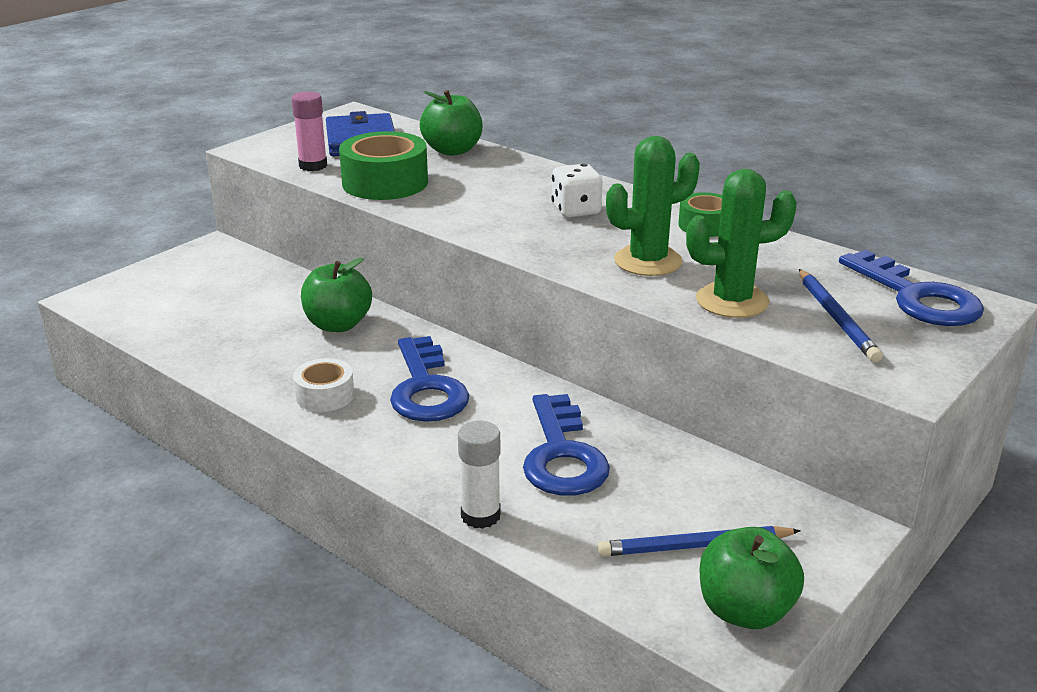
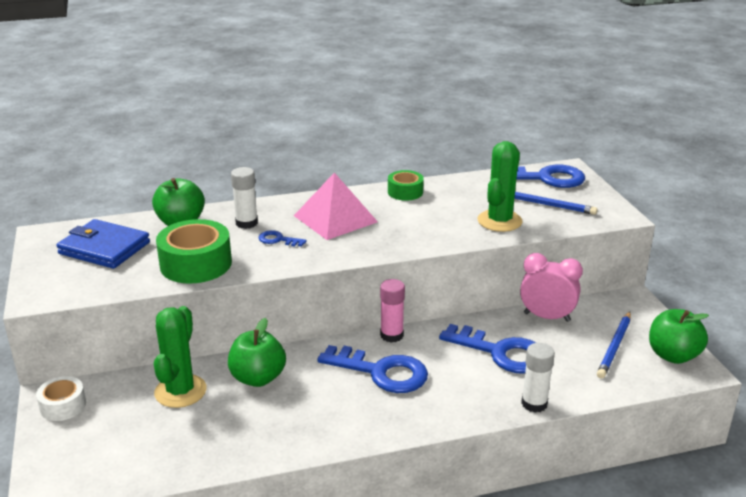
camera: 55 degrees left, 0 degrees up
pink glue stick [291,91,327,171] -> pink glue stick moved to [380,279,405,343]
white tape [293,358,354,412] -> white tape moved to [36,376,86,421]
white dice [551,164,603,217] -> pink pyramid [294,172,378,240]
green cactus [606,136,700,276] -> green cactus moved to [154,306,207,408]
none -> white glue stick [231,167,258,229]
none -> blue key [258,230,307,247]
none -> pink clock [520,253,583,322]

